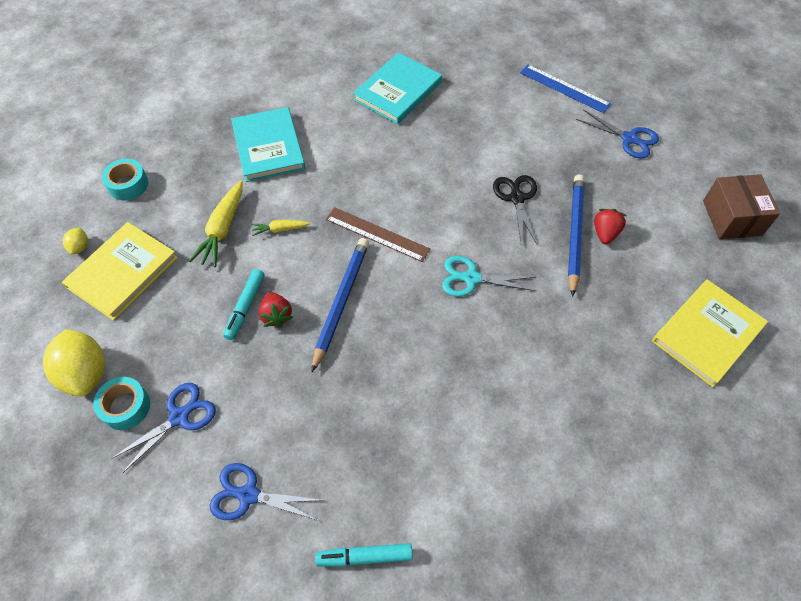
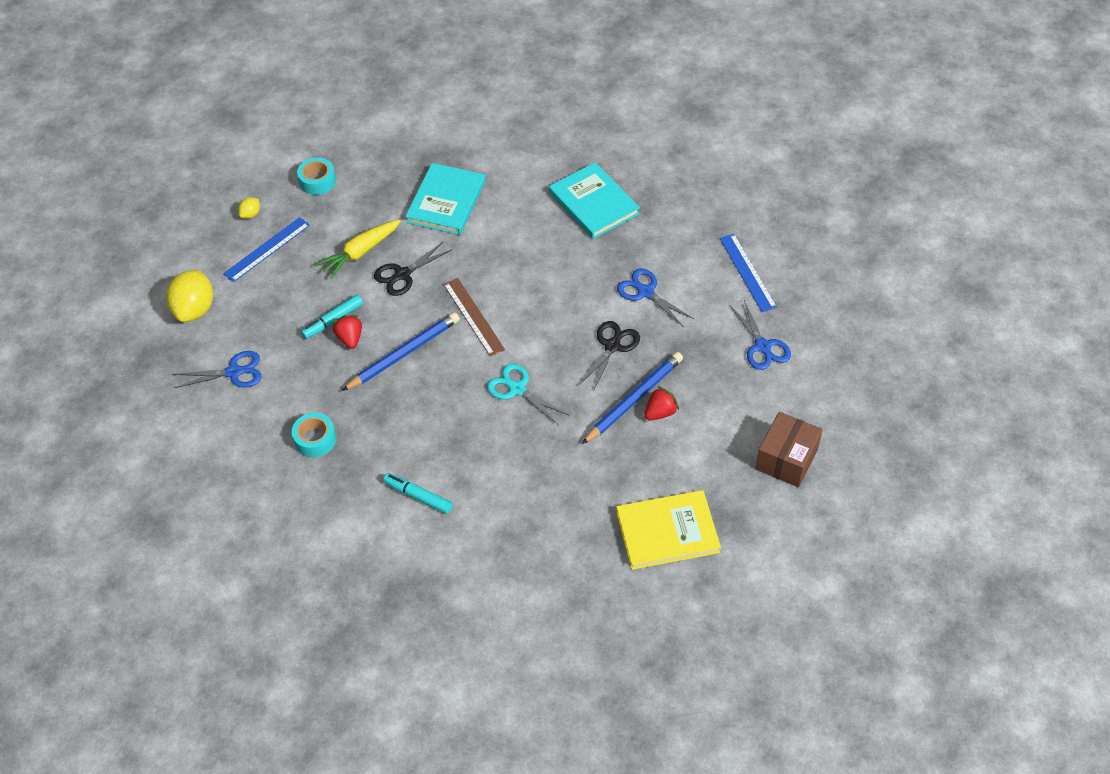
camera: 35 degrees right, 5 degrees down
yellow book [62,222,178,321] -> blue ruler [223,217,310,282]
turquoise tape [93,377,150,430] -> turquoise tape moved to [292,413,336,457]
blue scissors [210,463,324,521] -> blue scissors moved to [617,268,694,326]
yellow carrot [251,220,310,236] -> black scissors [374,241,453,296]
red strawberry [258,292,293,328] -> red strawberry turned 150 degrees clockwise [333,315,362,349]
turquoise marker [315,543,413,567] -> turquoise marker moved to [383,473,453,514]
turquoise book [353,52,442,124] -> turquoise book turned 75 degrees clockwise [549,162,640,239]

